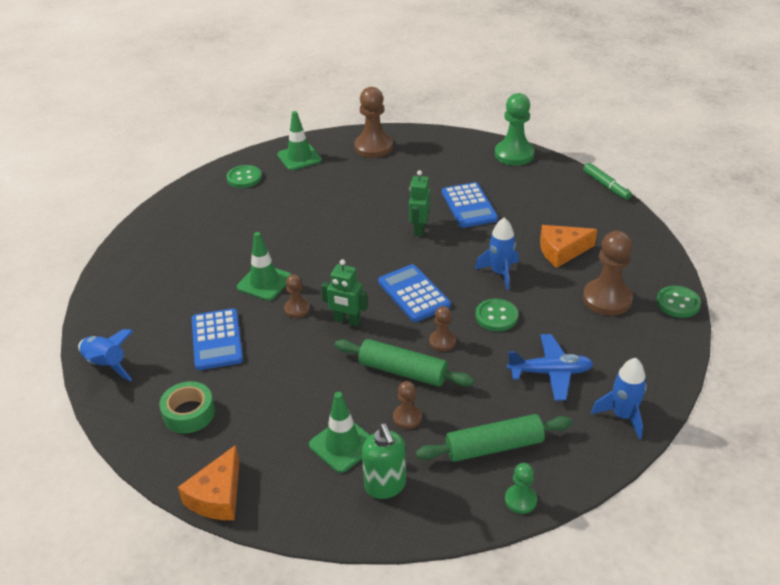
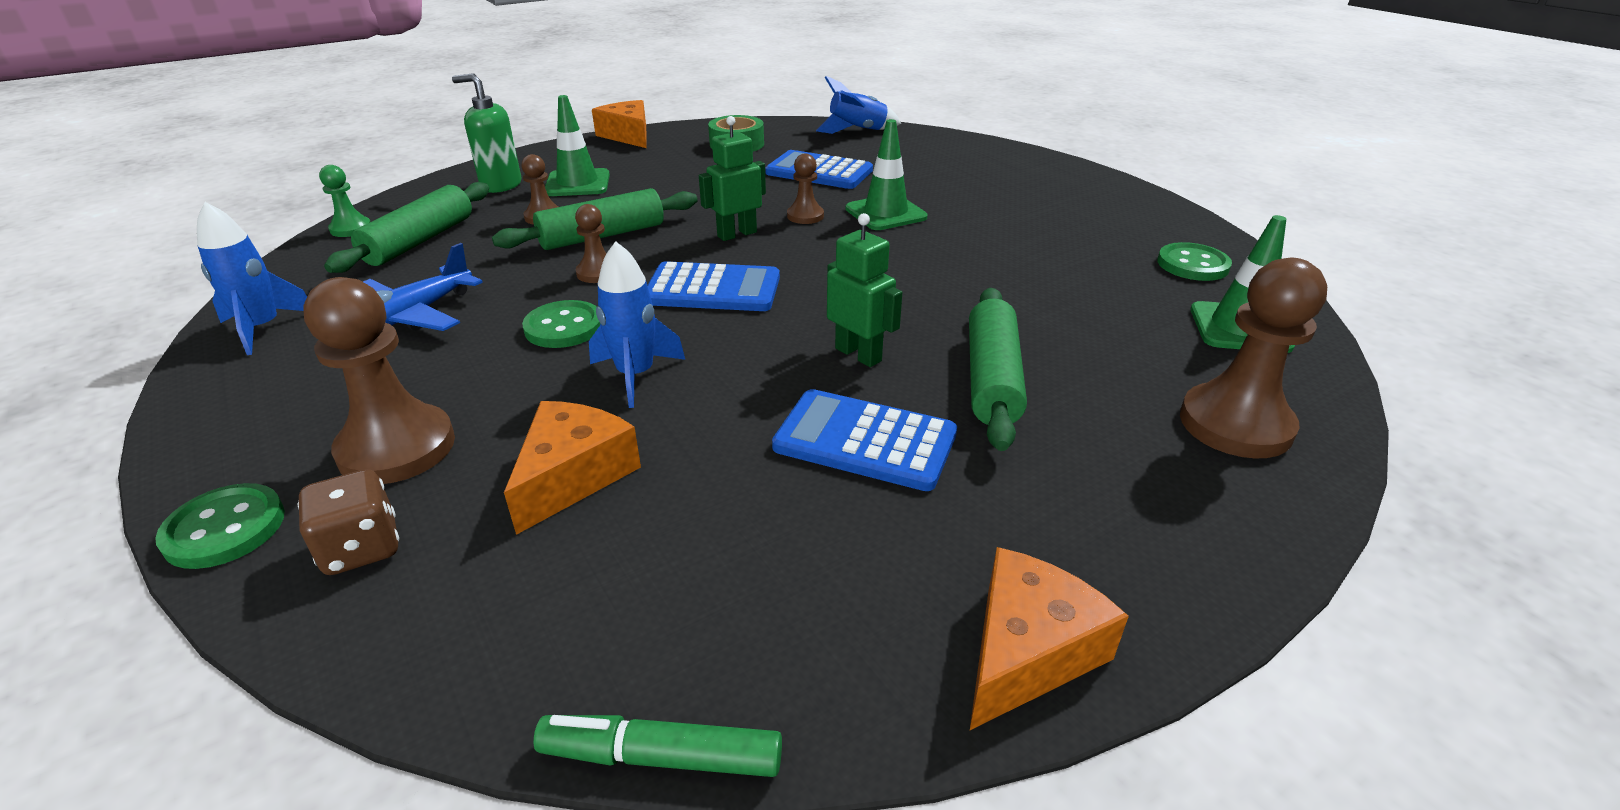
camera: 125 degrees right, 5 degrees down
green pawn [495,93,535,166] -> orange cheese [970,547,1129,730]
none -> brown dice [298,469,399,575]
none -> green rolling pin [969,288,1027,451]

